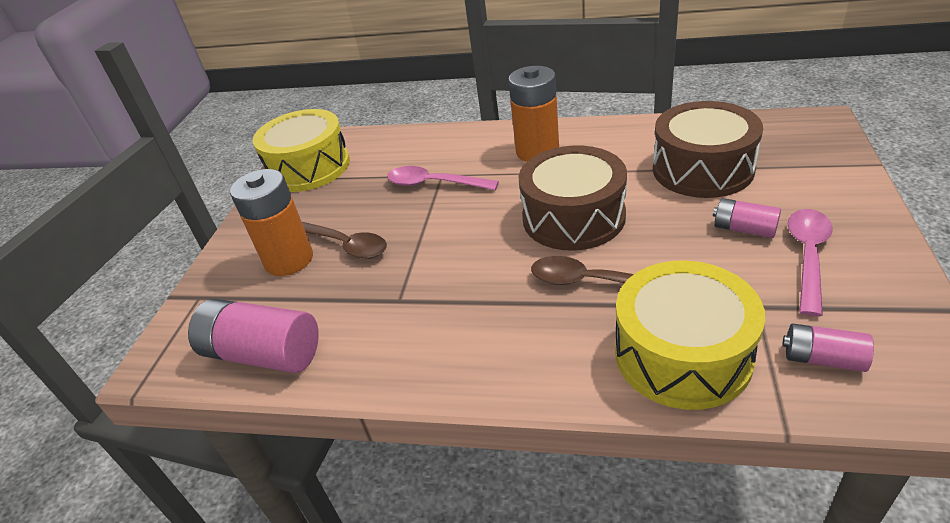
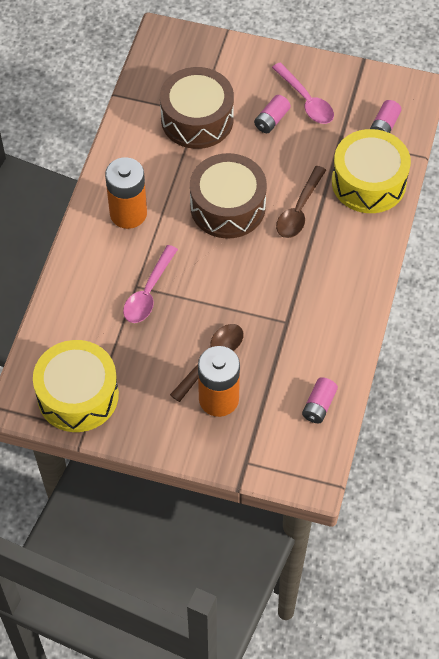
camera: 90 degrees left, 20 degrees up
pink battery [188,299,319,373] -> pink battery [302,377,338,423], size x0.55
pink spoon [788,209,833,316] -> pink spoon turned 150 degrees counterclockwise [272,62,334,124]

